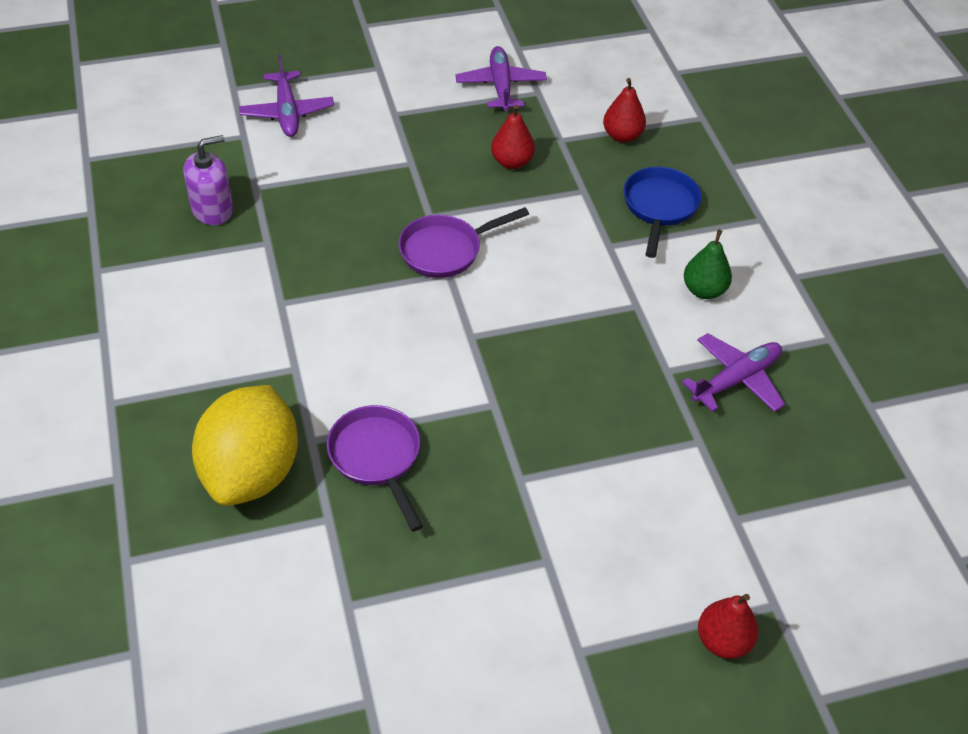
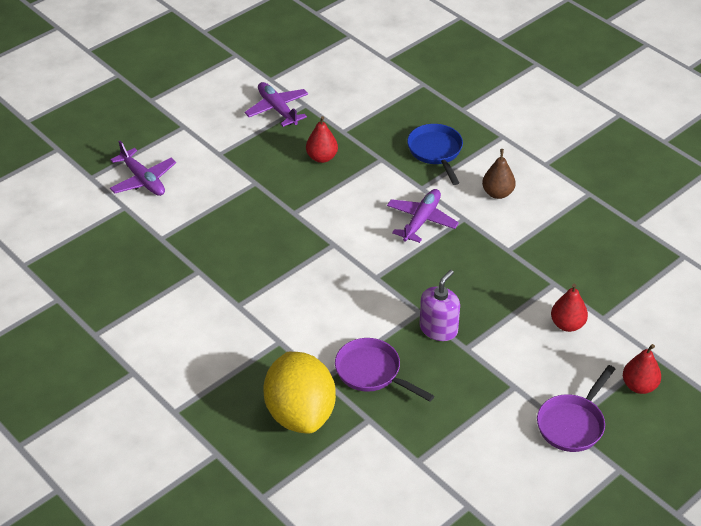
camera: 25 degrees left, 5 degrees down
purple soap dispenser [183,135,233,225] -> purple soap dispenser moved to [419,270,460,341]
purple pan [398,207,529,278] -> purple pan moved to [537,365,615,452]
red pear [603,78,646,143] -> red pear moved to [551,284,588,332]
purple plane [682,333,785,412] -> purple plane moved to [387,189,459,243]
green pear [684,229,732,299] -> brown pear [482,149,516,199]

